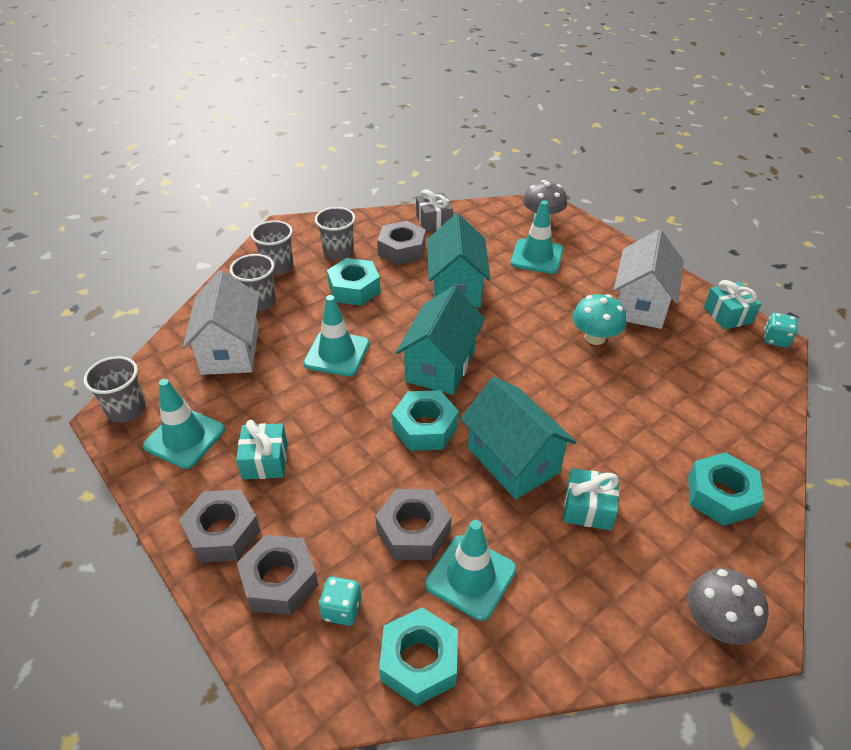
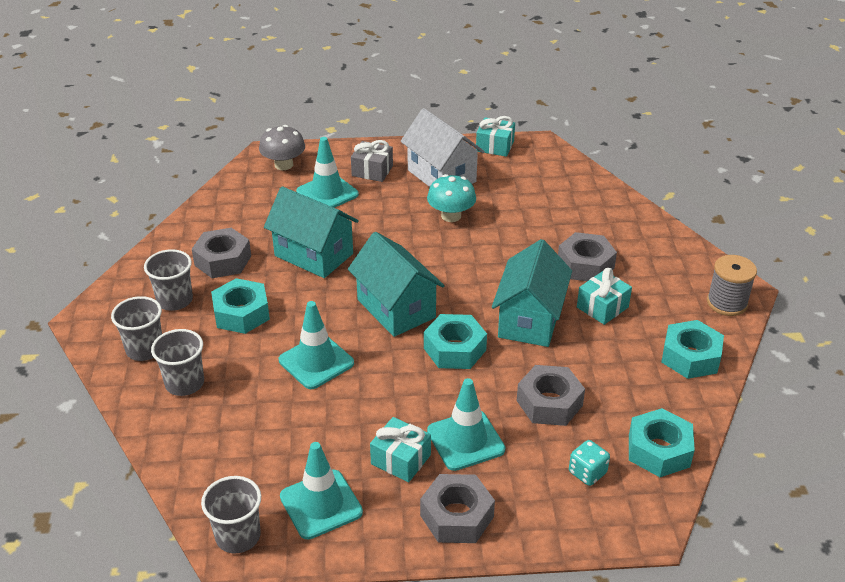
camera: 55 degrees left, 5 degrees down
white house [183,270,259,375] -> none
grey nut [237,535,319,615] -> grey nut moved to [558,232,617,281]
grey gift [416,189,453,232] -> grey gift moved to [351,140,393,182]
turquoise traffic cone [425,520,516,621] -> turquoise traffic cone moved to [427,378,505,471]
turquoise house [461,377,576,499] -> turquoise house turned 75 degrees counterclockwise [492,239,572,347]
grey mushroom [687,568,769,645] -> grey spool [707,255,757,316]
turquoise nut [688,452,764,526] -> turquoise nut moved to [661,320,724,379]
turquoise dice [764,313,798,348] -> none

